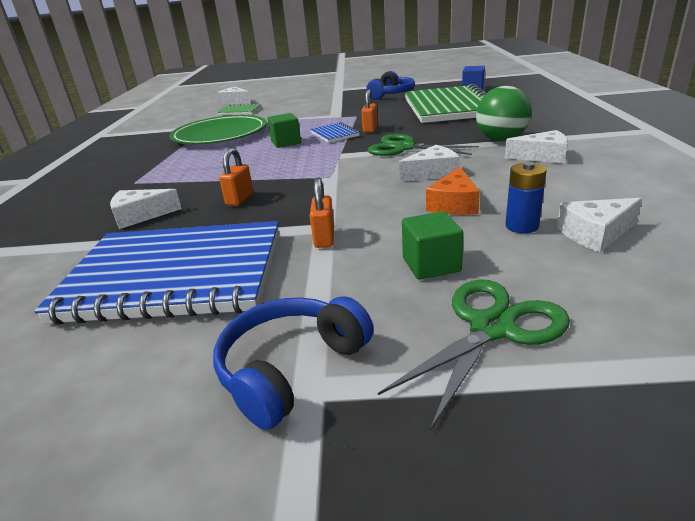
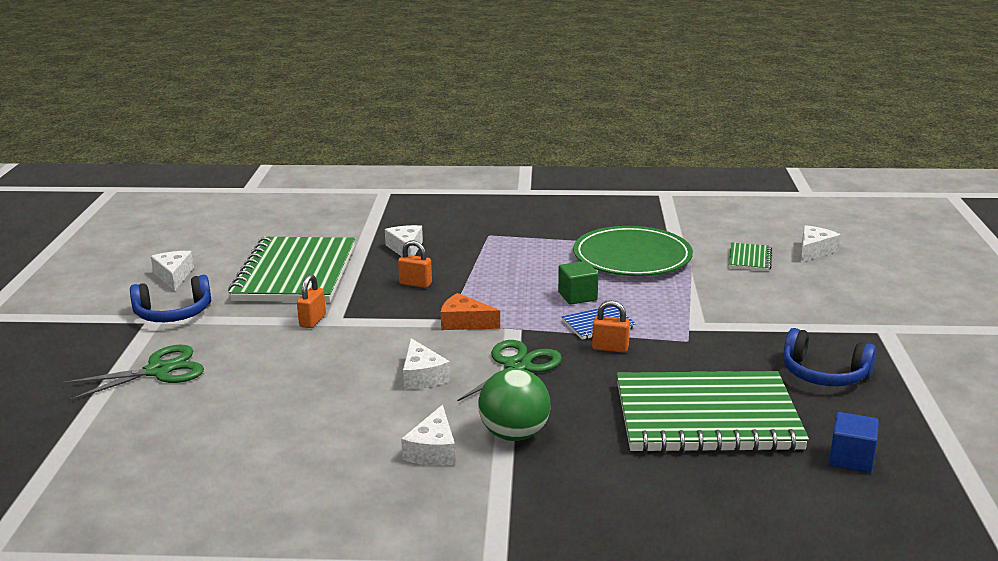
camera: 90 degrees right, 5 degrees down
blue notebook [34,221,279,325] -> green notebook [228,237,355,302]
blue headphones [213,296,373,430] -> blue headphones turned 120 degrees clockwise [130,275,211,322]
orange padlock [310,177,334,248] -> orange padlock turned 75 degrees counterclockwise [297,274,326,328]
green scissors [378,279,570,431] -> green scissors turned 75 degrees counterclockwise [62,345,204,401]
green cube [402,211,464,280] -> none
orange cheese [426,166,480,215] -> orange cheese moved to [441,293,500,330]
blue battery [505,162,547,233] -> none
white cheese [557,198,642,252] -> white cheese moved to [151,251,194,291]

